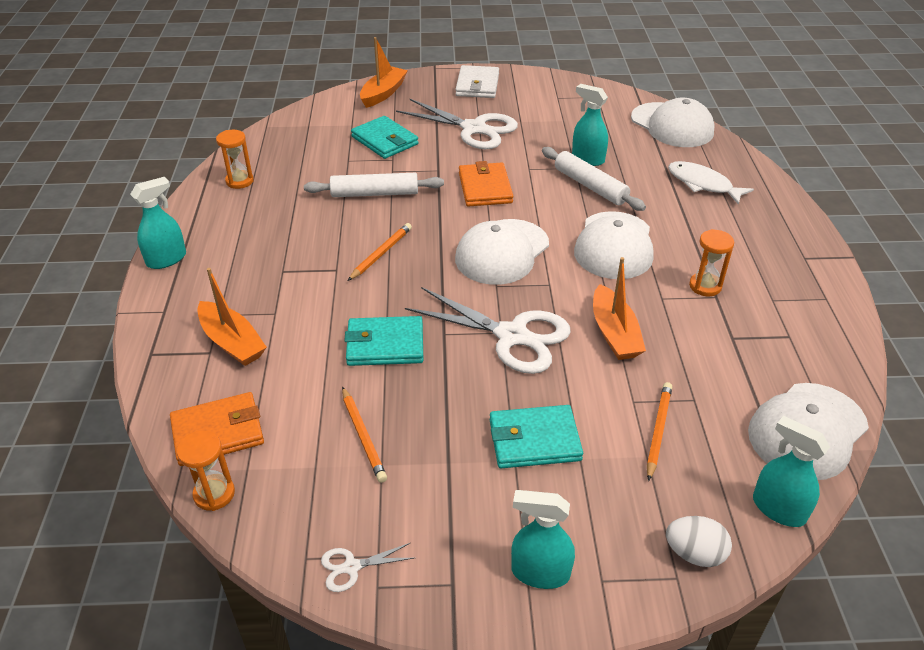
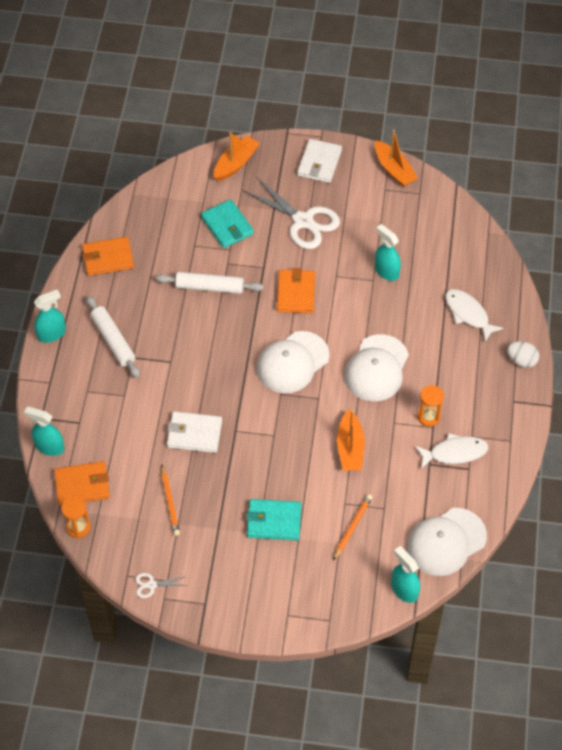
camera: 10 degrees right, 15 degrees up
orange boat [197,268,267,366] -> orange boat moved to [375,130,418,187]
orange hourglass [216,130,254,189] -> orange wallet [82,237,134,276]
turquoise wallet [344,316,423,366] -> white wallet [167,411,222,453]
orange pencil [348,223,412,281] -> none
white scissors [405,287,571,374] -> none
turquoise spray bottle [511,490,575,589] -> turquoise spray bottle moved to [24,406,64,456]
white rolling pin [542,147,646,211] -> white rolling pin moved to [86,295,140,378]
white cap [631,98,714,147] -> none
white egg [666,516,732,567] -> white egg moved to [507,341,539,368]
none -> white fish [415,433,489,469]

